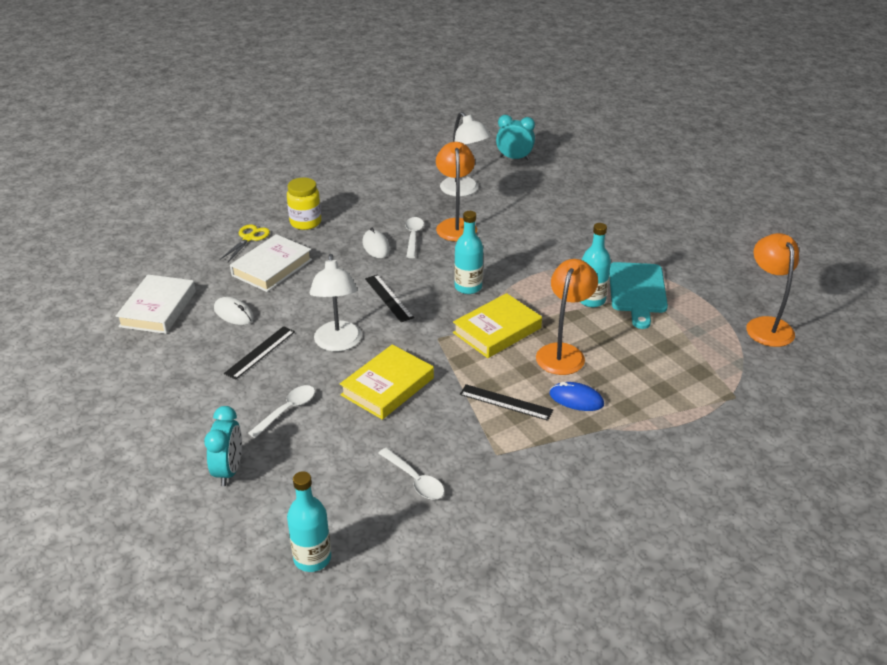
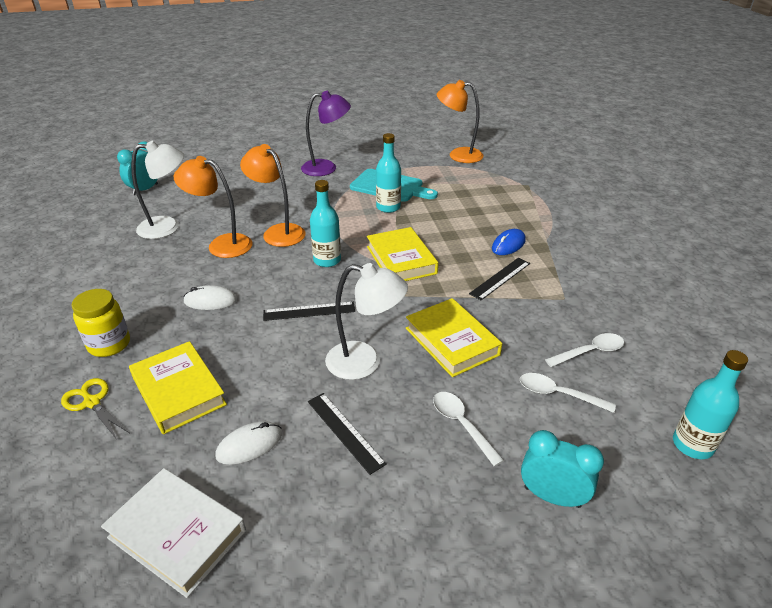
camera: 70 degrees left, 0 degrees up
white book [230,234,312,292] -> yellow book [129,341,227,434]
white spoon [405,217,424,258] -> white spoon moved to [520,373,616,413]
orange lamp [536,259,598,375] -> orange lamp moved to [240,144,306,247]
none -> purple lamp [301,91,351,176]

